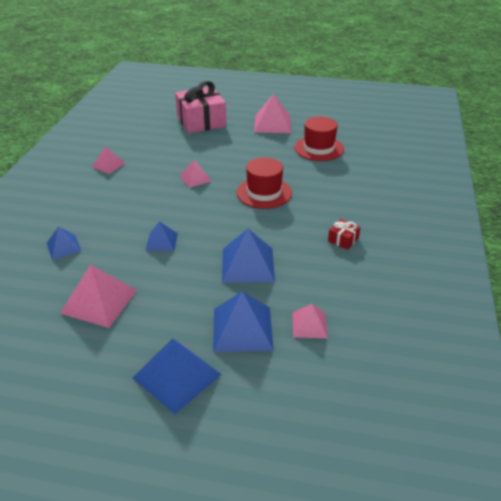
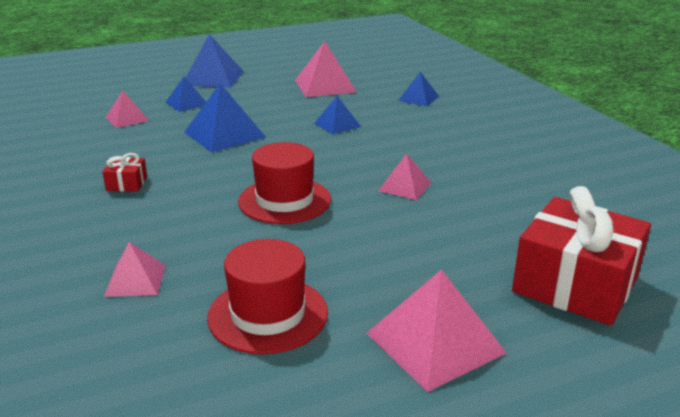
camera: 145 degrees right, 10 degrees down
pink pyramid [92,146,125,174] -> pink pyramid moved to [104,242,166,297]
pink gift [175,81,226,133] -> red gift [512,186,651,326]
blue pyramid [213,291,274,352] -> blue pyramid [165,77,206,112], size x0.59

